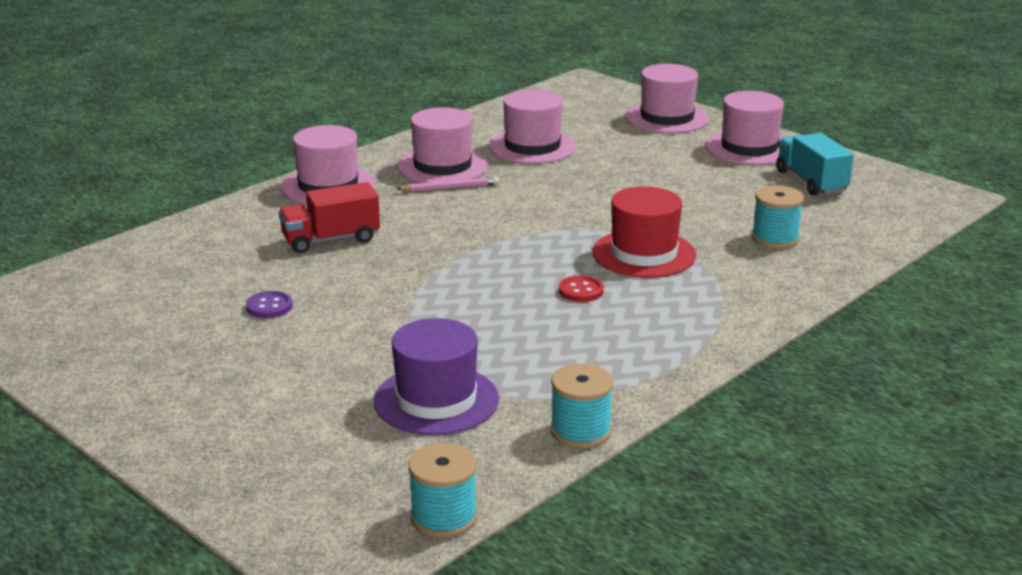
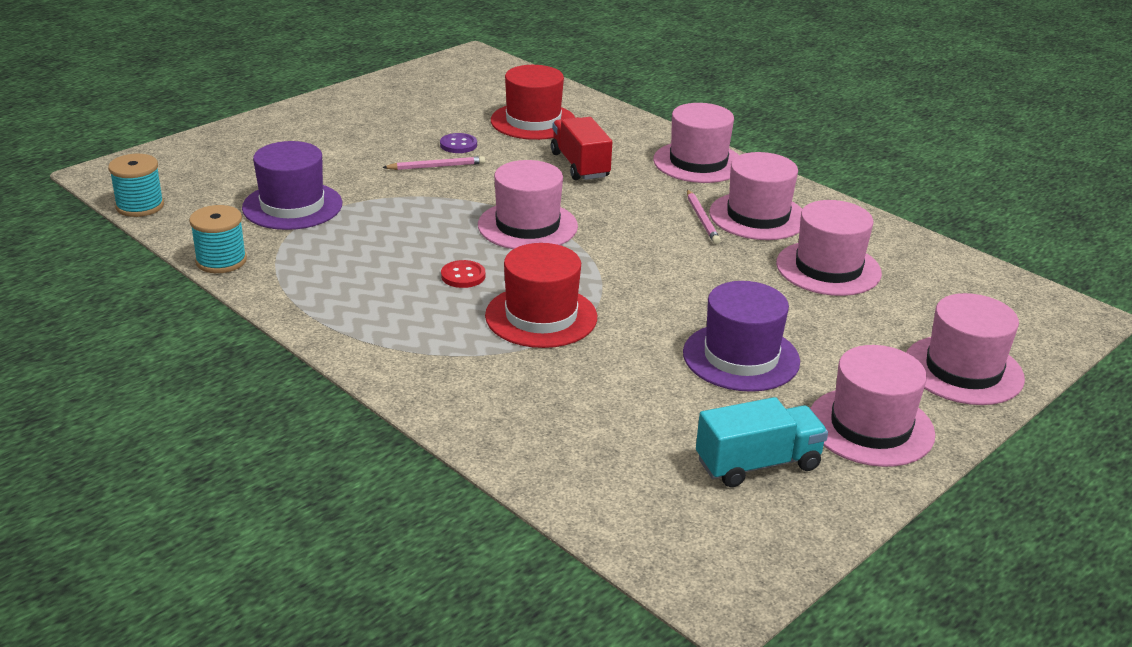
camera: 90 degrees right, 5 degrees up
turquoise spool [751,185,804,249] -> none
none -> pink pencil [382,156,485,170]
none -> pink hat [478,160,578,249]
none -> red hat [491,65,575,140]
none -> purple hat [683,281,800,392]

